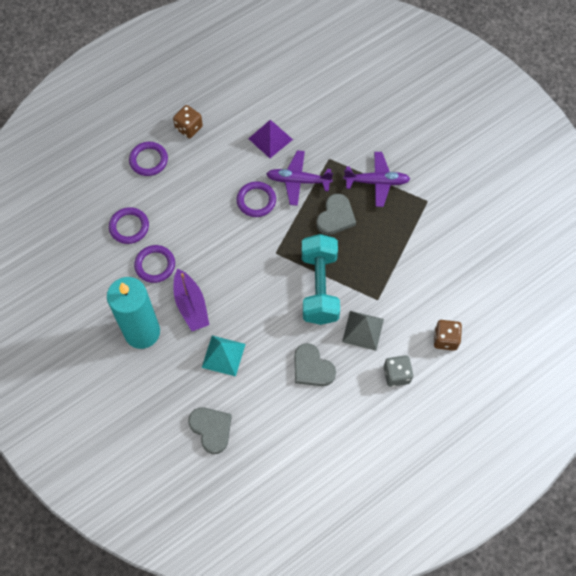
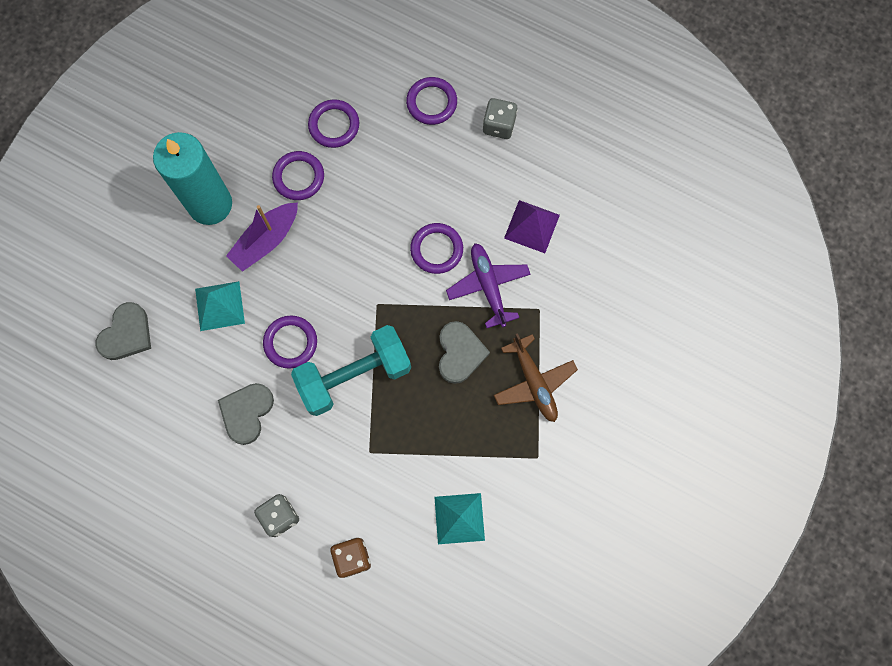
camera: 65 degrees right, 10 degrees up
brown dice [173,105,203,138] -> grey dice [483,98,518,139]
grey heart [316,193,356,235] -> grey heart turned 90 degrees counterclockwise [439,321,490,384]
grey pyramid [342,311,384,351] -> none
purple plane [343,152,410,207] -> brown plane [494,333,578,422]
none -> purple ring [263,316,317,369]
none -> turquoise pyramid [434,493,485,544]

